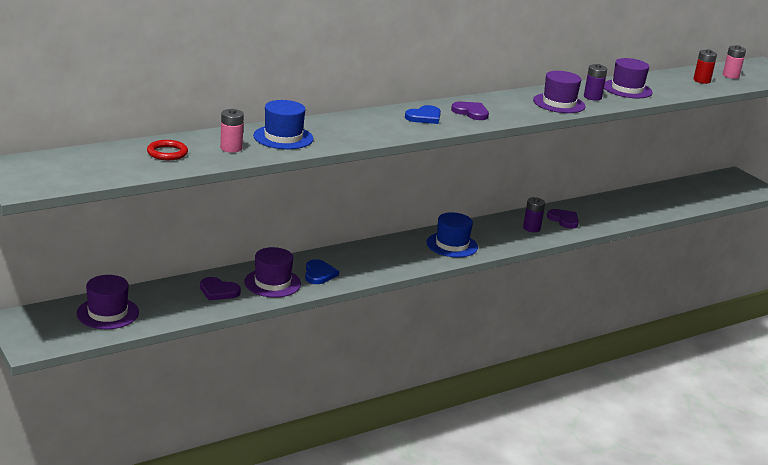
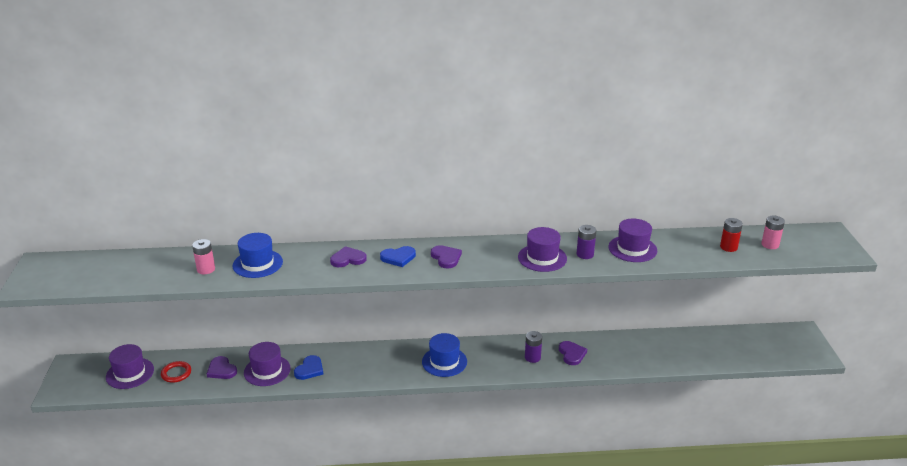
camera: 30 degrees right, 5 degrees up
red ring [147,140,188,160] -> red ring moved to [161,361,191,383]
none -> purple heart [330,246,367,267]

